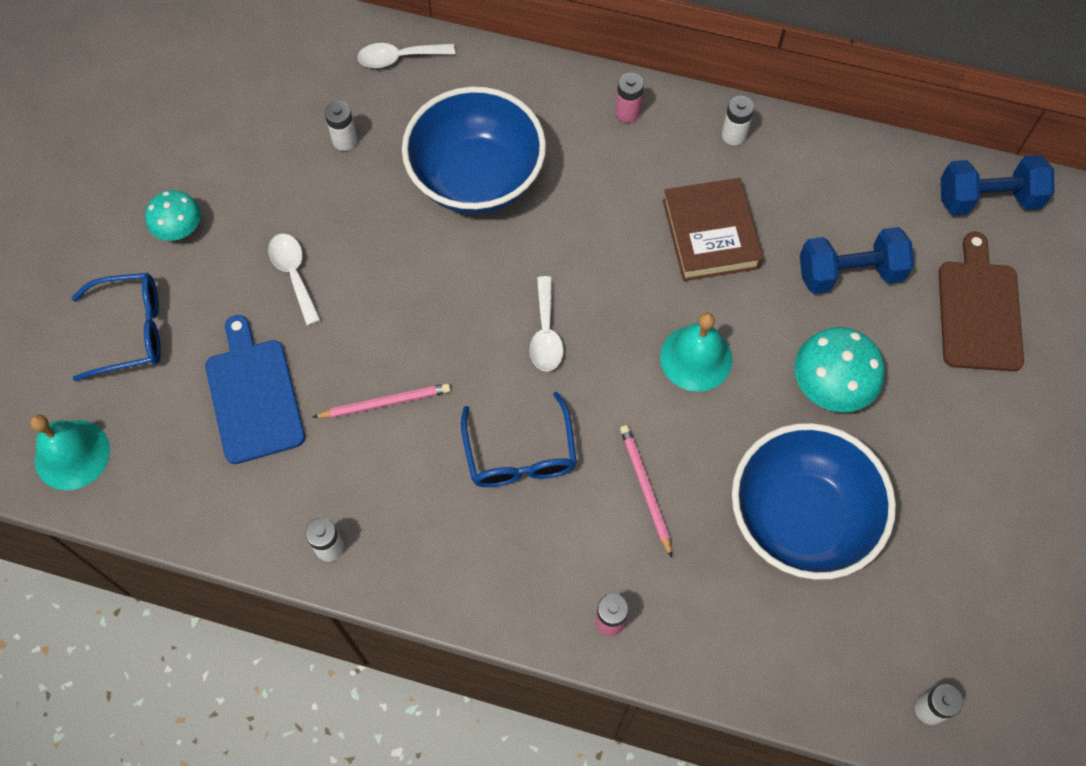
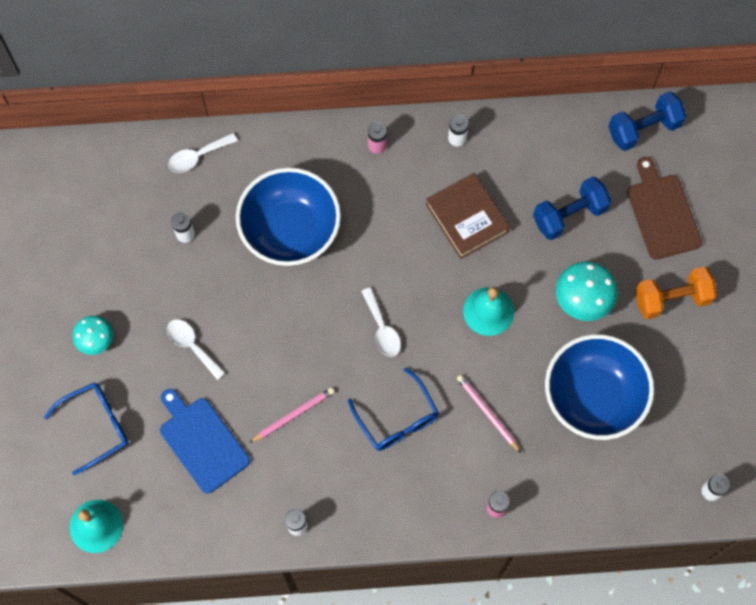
camera: 20 degrees left, 5 degrees up
none -> orange dumbbell [635,267,717,319]

